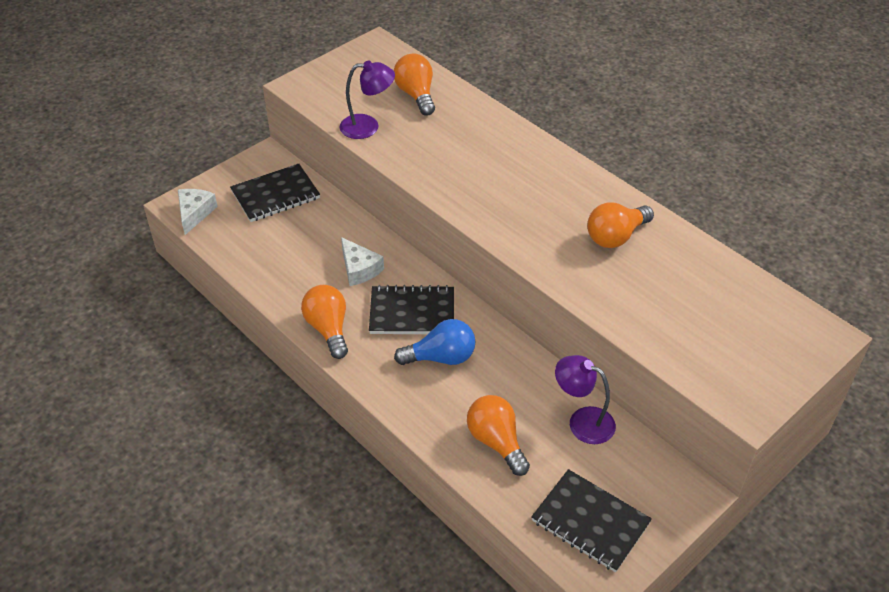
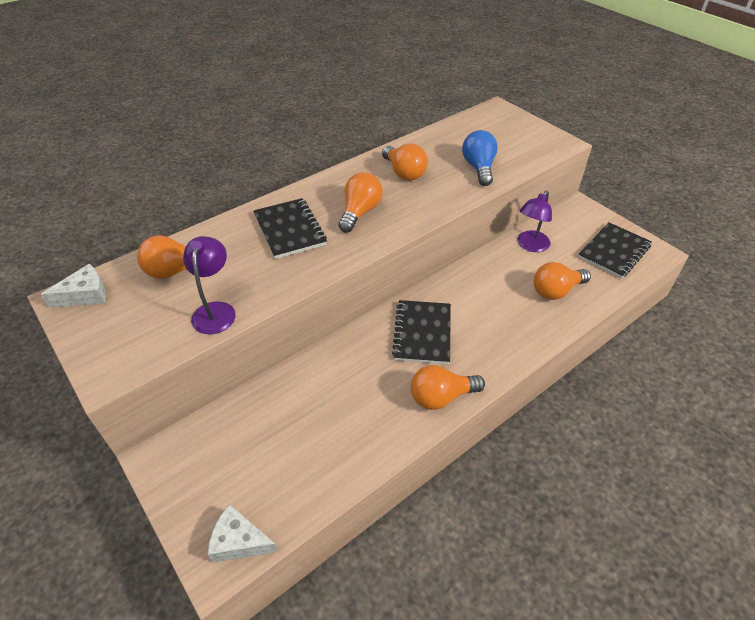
camera: 85 degrees left, 0 degrees up
black notebook [230,164,320,222] -> black notebook moved to [253,198,327,259]
white cheese [341,237,384,286] -> white cheese moved to [40,264,106,308]
blue light bulb [394,319,476,365] -> blue light bulb moved to [462,130,498,186]
none -> orange light bulb [338,172,383,232]

